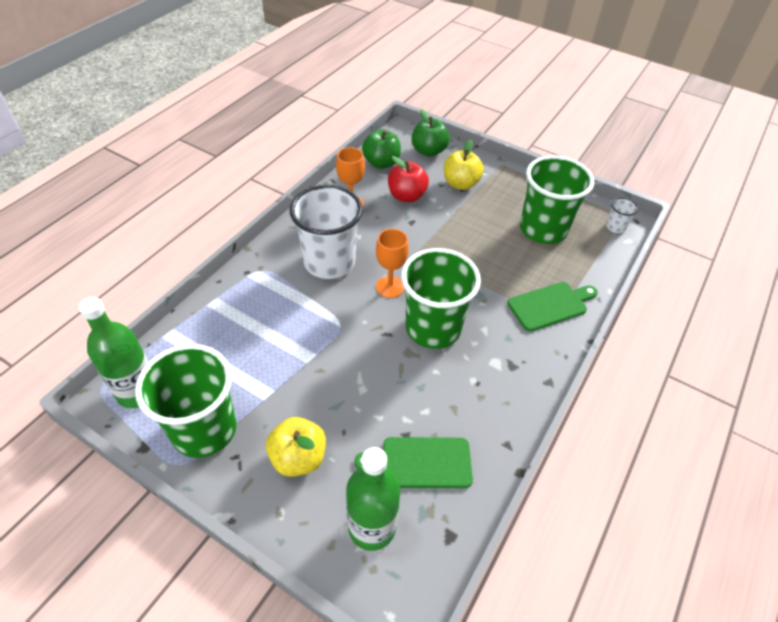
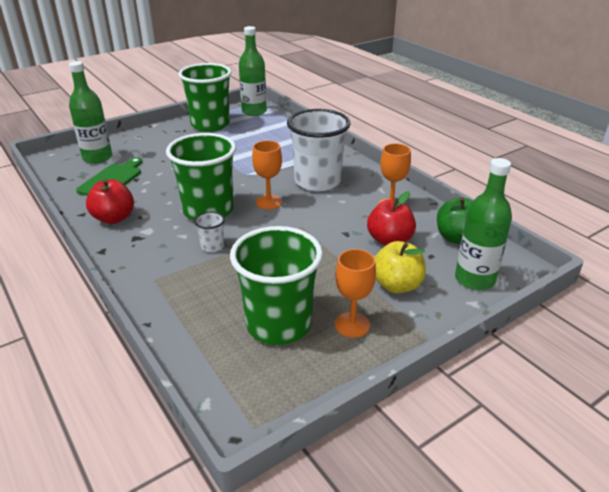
camera: 115 degrees right, 15 degrees down
yellow apple [266,417,326,477] -> none
green apple [412,109,450,157] -> green bottle [455,158,512,290]
green cutting board [507,282,598,332] -> none
white cup [606,198,638,233] -> white cup moved to [194,212,225,252]
none -> red apple [86,179,134,224]
none -> orange goblet [335,249,376,338]

